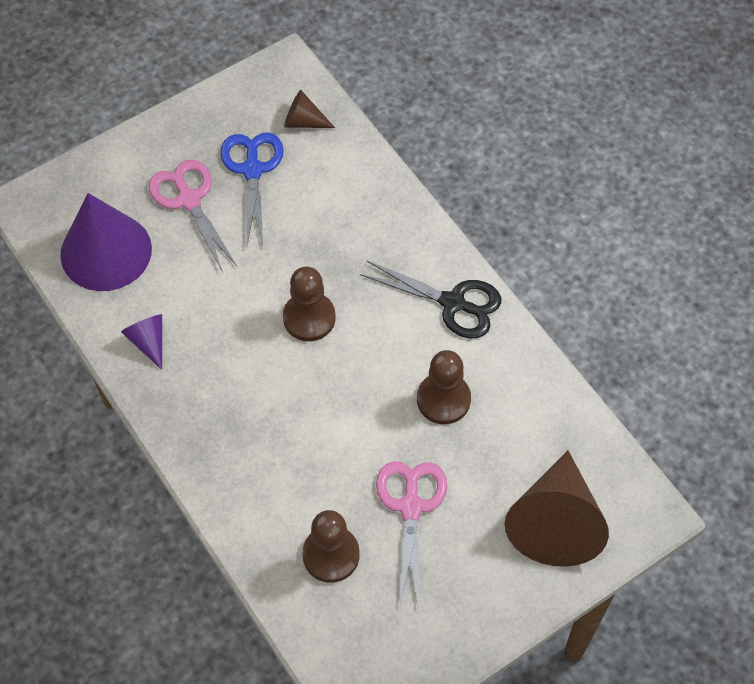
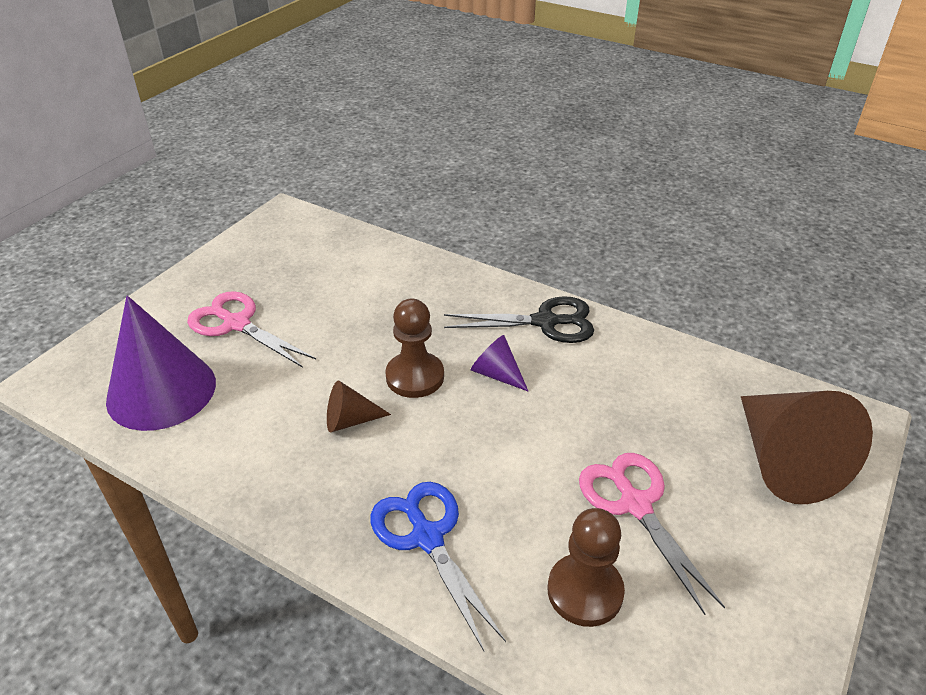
camera: 25 degrees left, 20 degrees down
purple cone [121,314,162,370] -> purple cone moved to [471,335,528,391]
blue scissors [220,132,284,246] -> blue scissors moved to [370,482,506,651]
brown cone [284,90,335,128] -> brown cone moved to [327,380,391,433]
brown pawn [417,350,471,424] -> none

